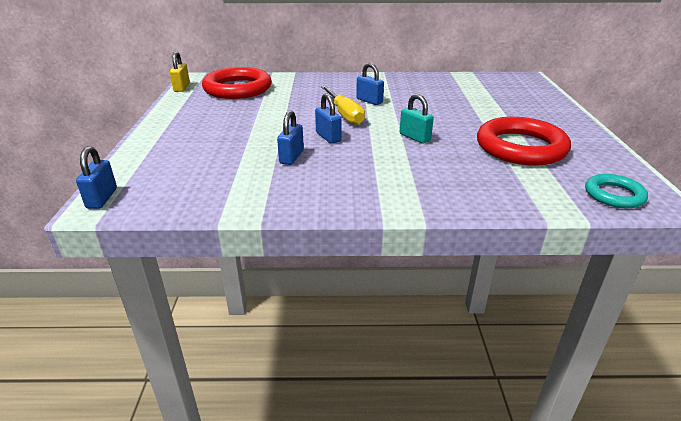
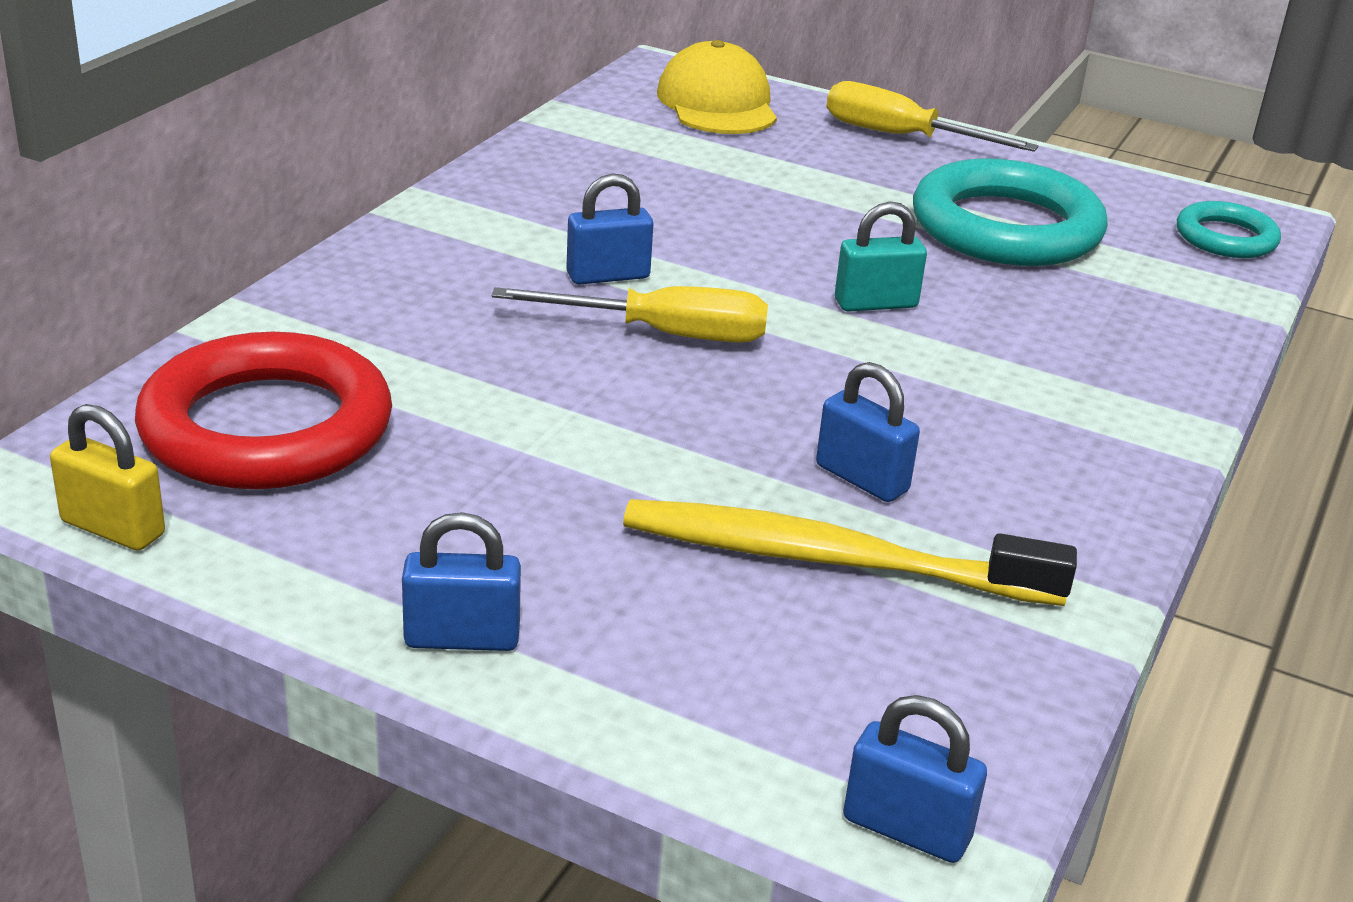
camera: 65 degrees left, 0 degrees up
blue padlock [315,93,341,144] -> blue padlock moved to [402,512,521,651]
red ring [477,117,571,166] -> turquoise ring [913,158,1108,266]
none -> yellow toothbrush [623,499,1077,606]
none -> yellow cap [657,40,777,134]
none -> yellow screwdriver [826,81,1039,152]

